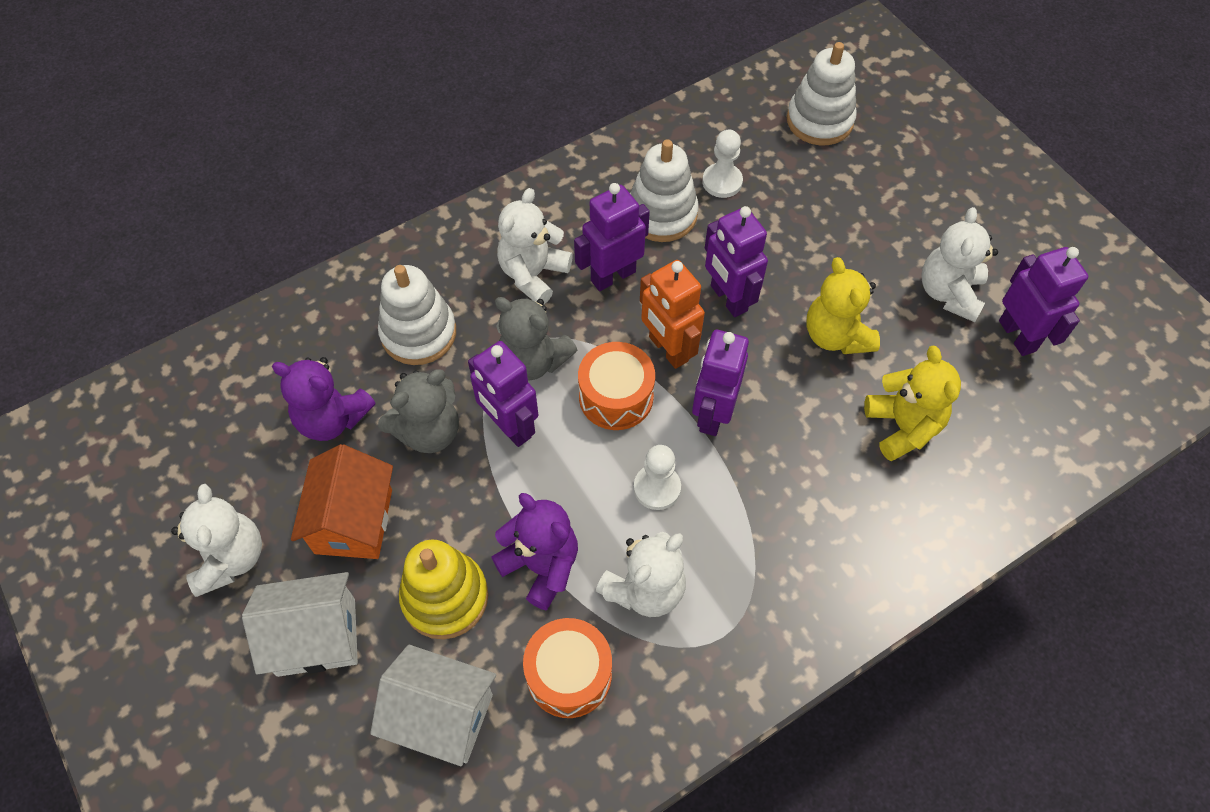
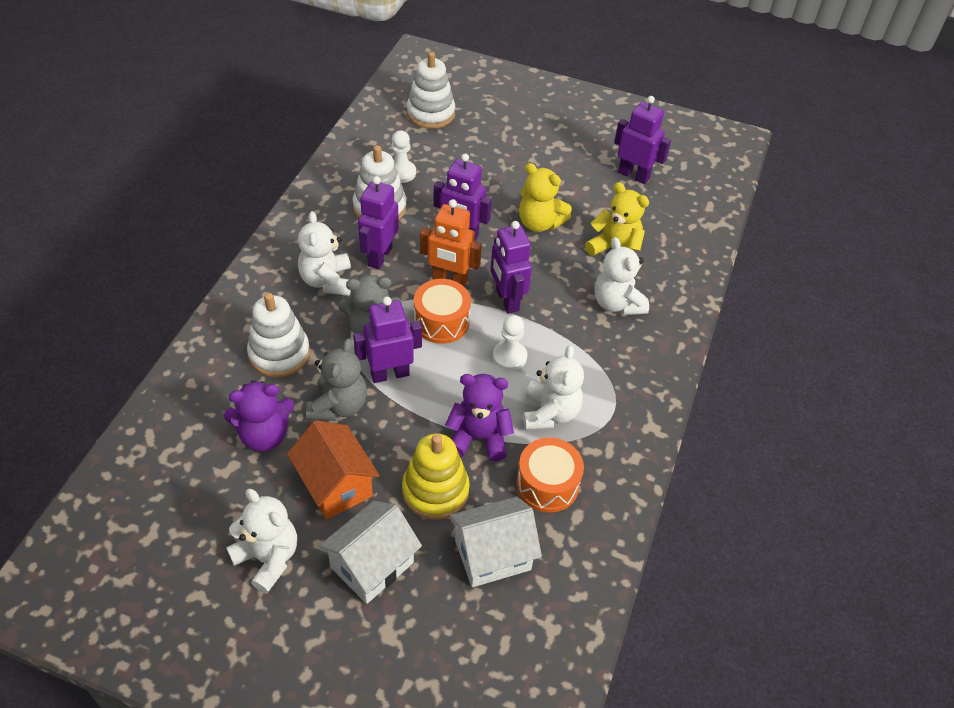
camera: 40 degrees left, 10 degrees down
purple robot [468,341,538,447] -> purple robot turned 150 degrees clockwise [353,297,422,383]
white teddy bear [922,207,998,322] -> white teddy bear moved to [594,237,649,315]

